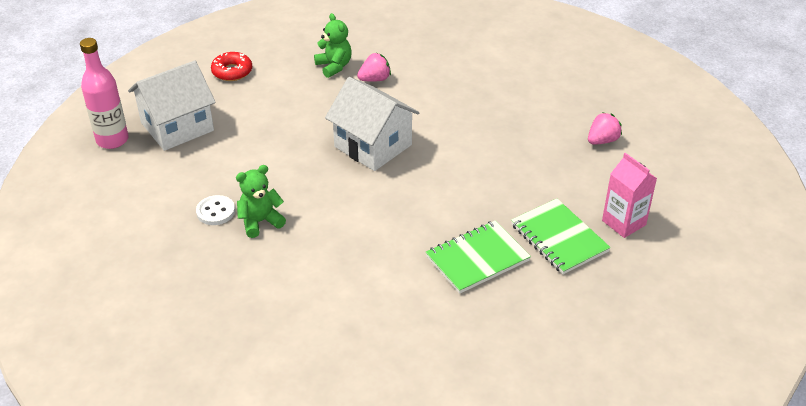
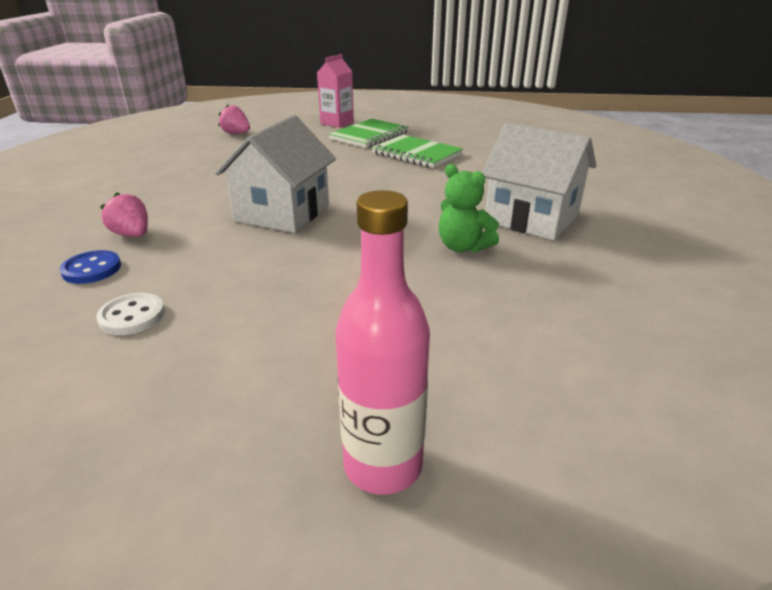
camera: 110 degrees left, 10 degrees down
white house [128,61,216,151] -> white house moved to [482,122,596,240]
white button [196,195,235,225] -> white button moved to [96,293,165,335]
red donut [211,52,252,81] -> none
green teddy bear [314,13,352,78] -> blue button [60,250,121,284]

